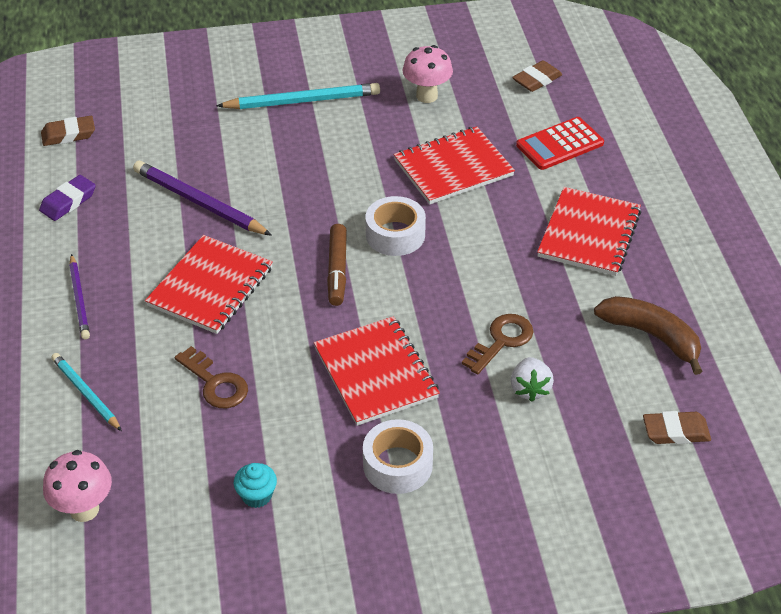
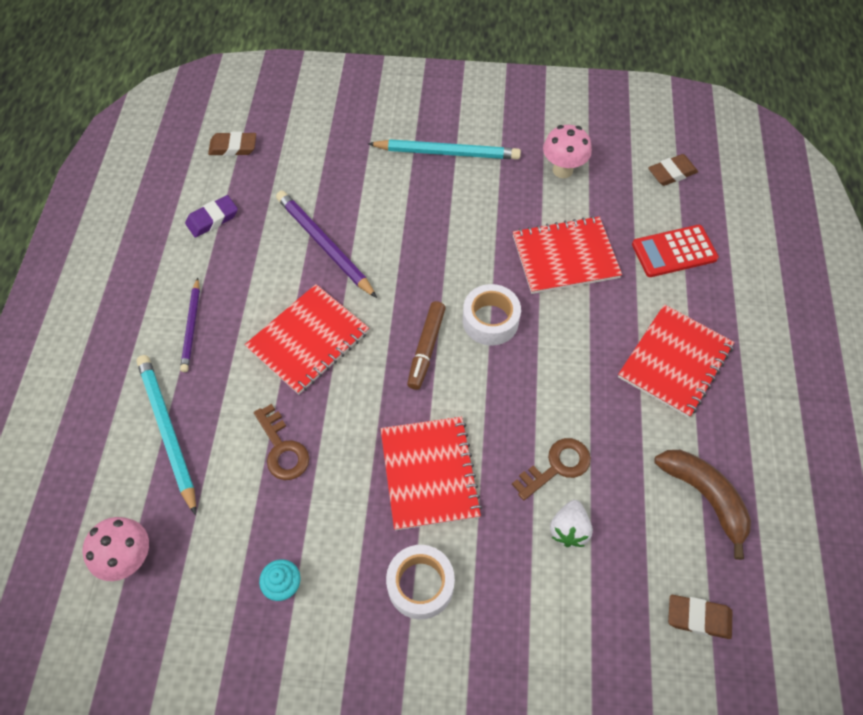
camera: 15 degrees right, 15 degrees up
turquoise pencil [51,353,122,431] -> turquoise pencil [137,355,196,515], size x1.60

